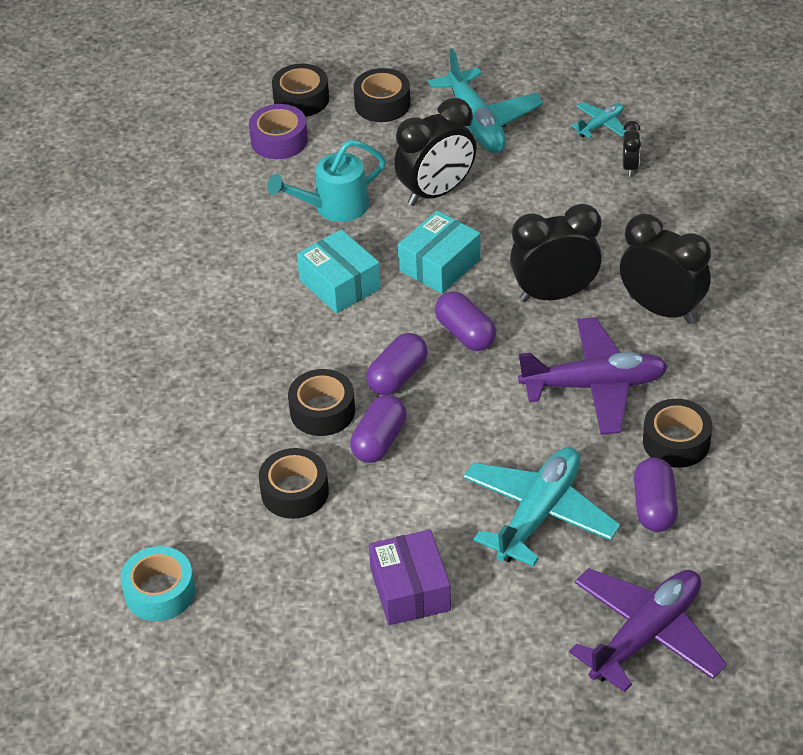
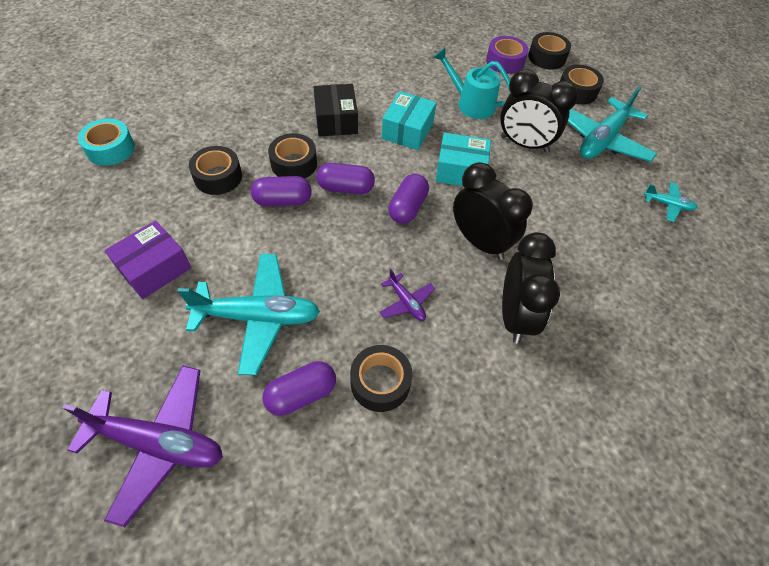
camera: 55 degrees right, 10 degrees up
purple plane [518,317,668,435] -> purple plane [380,269,435,321], size x0.48
black clock [623,121,641,177] -> none
none -> black box [314,84,358,136]

